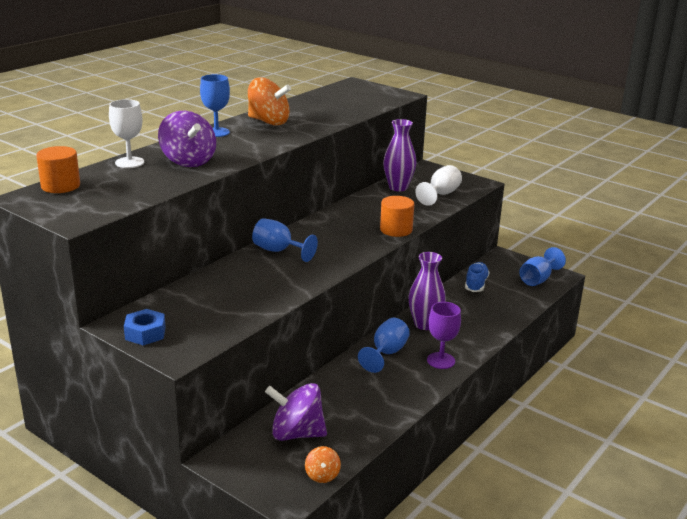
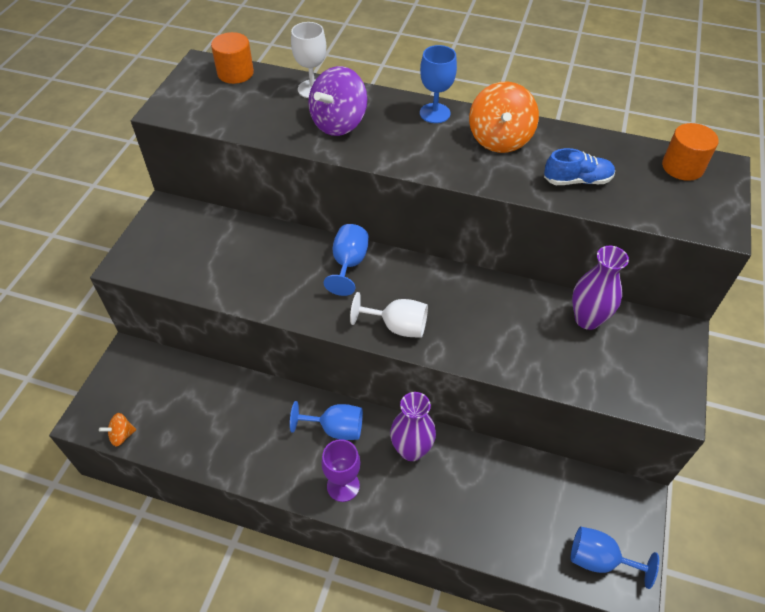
camera: 70 degrees right, 25 degrees up
blue nut [124,309,166,345] -> none
purple spinning top [265,383,327,441] -> none
orange cylinder [380,196,414,237] -> orange cylinder moved to [662,123,719,181]
white goblet [415,165,462,206] -> white goblet moved to [350,292,428,338]
blue shoe [465,262,490,292] -> blue shoe moved to [544,148,615,185]

